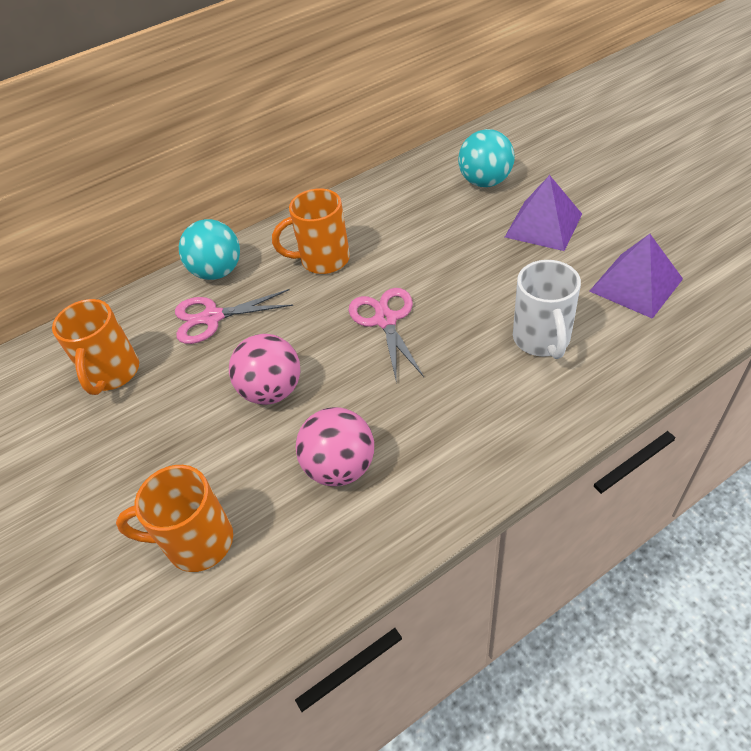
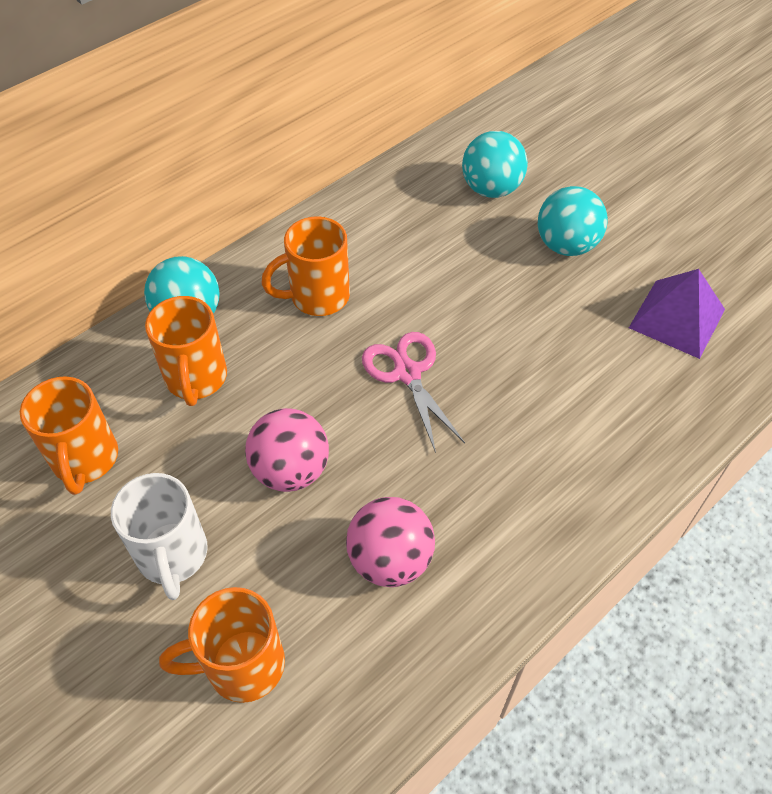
camera: 15 degrees left, 5 degrees up
pink scissors [175,289,293,344] -> orange mug [145,296,227,406]
purple pyramid [505,175,582,251] -> turquoise ball [538,186,608,256]
white mug [513,260,581,359] -> white mug moved to [111,473,208,600]

